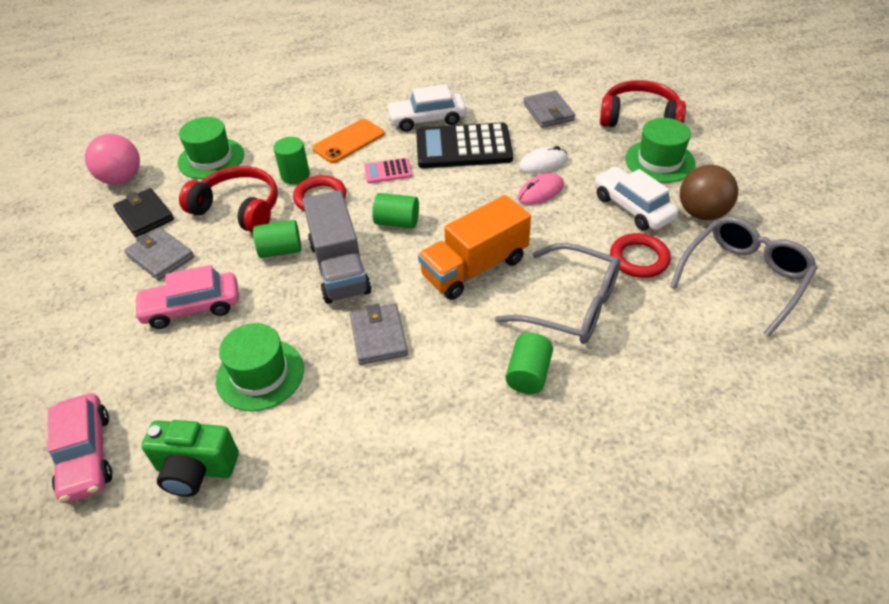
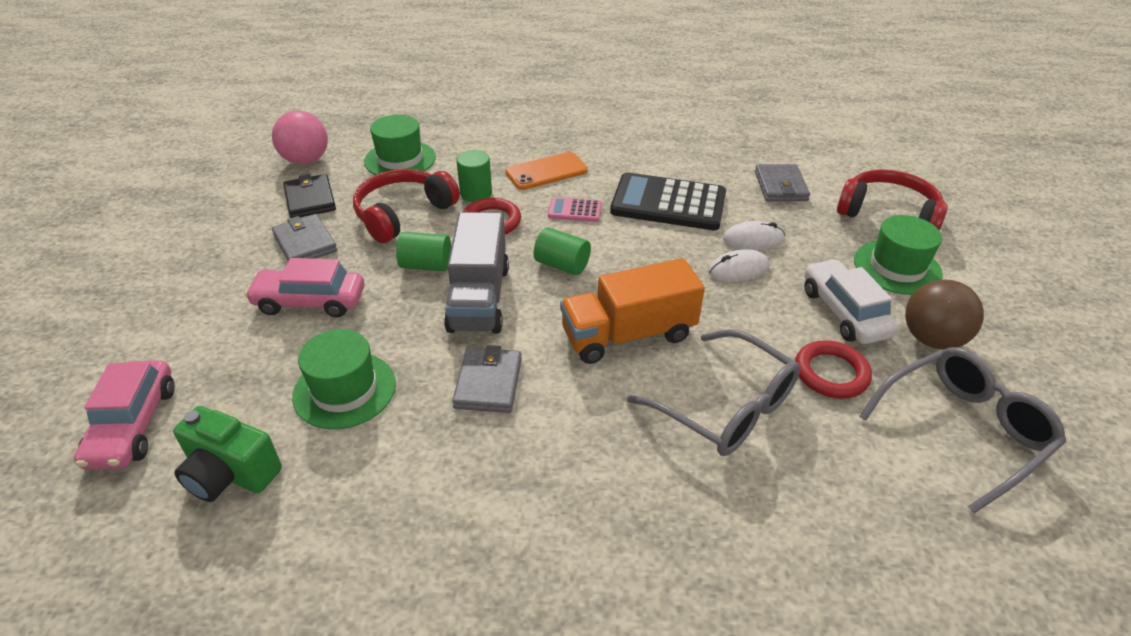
camera: 15 degrees right, 5 degrees down
red headphones [179,166,278,233] -> red headphones turned 90 degrees counterclockwise [353,169,460,243]
white car [386,84,466,132] -> none
green cylinder [505,333,553,394] -> none
pink mouse [518,173,564,205] -> white mouse [708,249,769,282]

